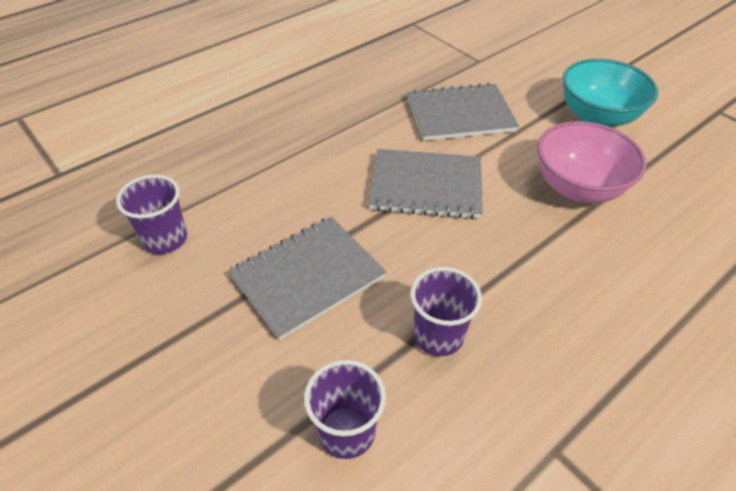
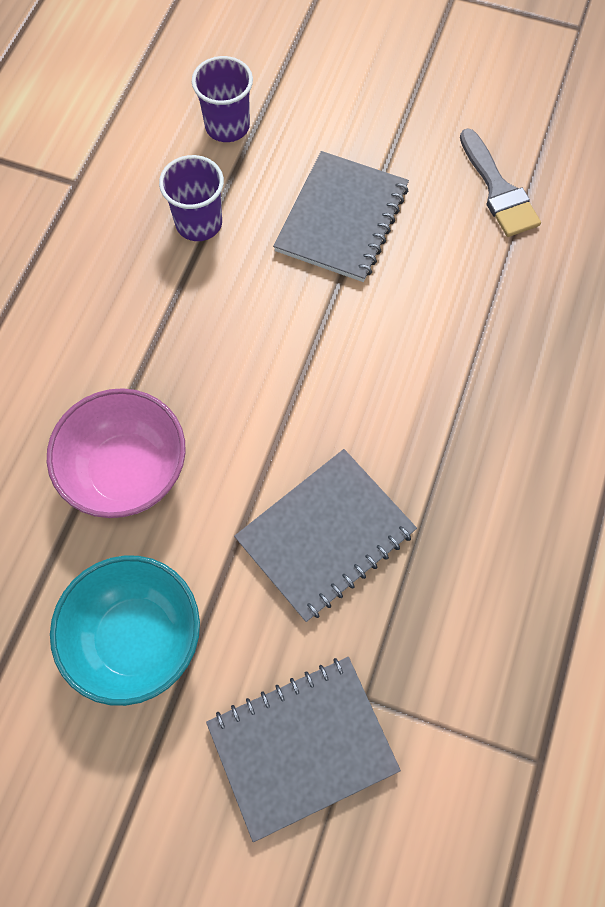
camera: 150 degrees right, 20 degrees up
purple cup [116,174,187,254] -> grey brush [460,128,541,237]
grey notebook [369,149,483,219] -> grey notebook moved to [206,657,401,842]

